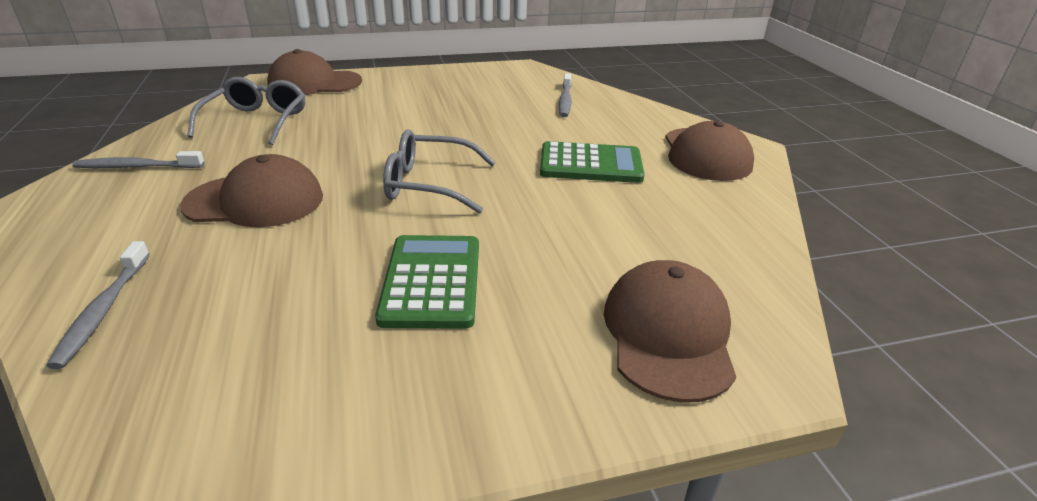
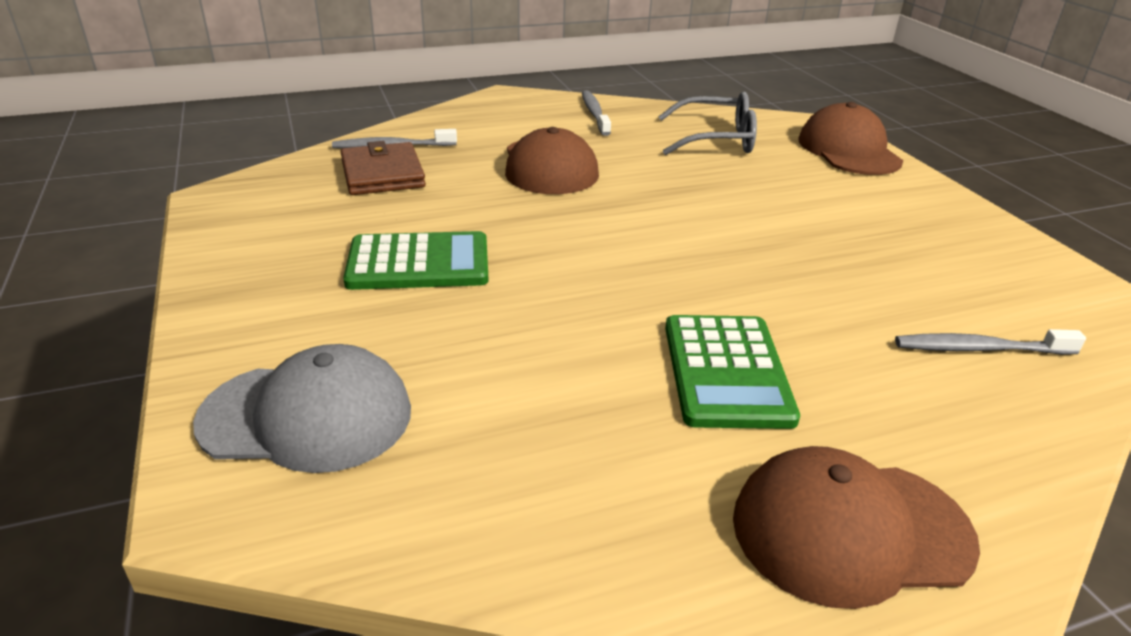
camera: 85 degrees right, 0 degrees up
grey glasses [383,130,496,214] -> none
brown cap [604,260,736,403] -> grey cap [193,344,411,473]
none -> brown wallet [341,141,426,195]

